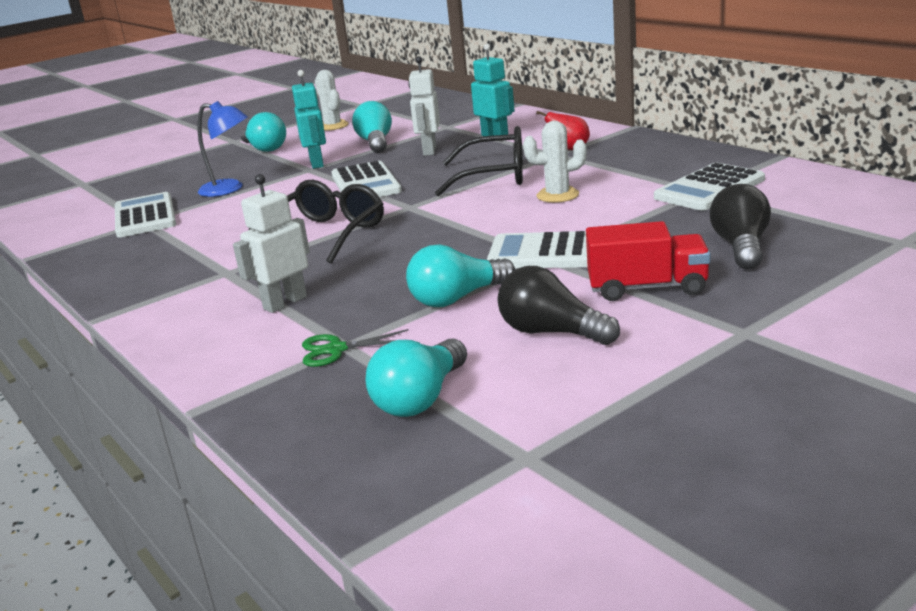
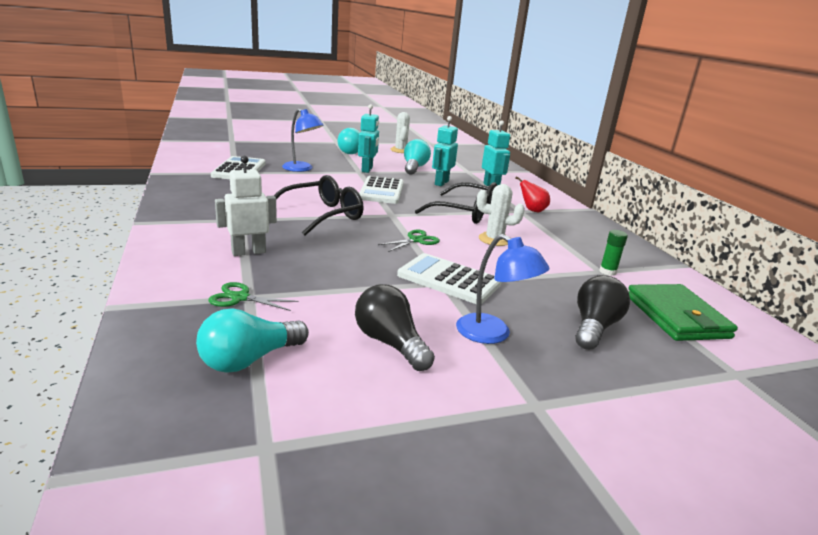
camera: 15 degrees right, 0 degrees up
turquoise light bulb [406,244,515,307] -> none
white robot [408,56,440,156] -> turquoise robot [432,116,458,186]
red truck [586,221,710,301] -> blue lamp [456,234,550,344]
white calculator [654,163,765,211] -> green glue stick [599,230,628,276]
none -> green scissors [378,230,440,252]
none -> green wallet [629,284,738,341]

